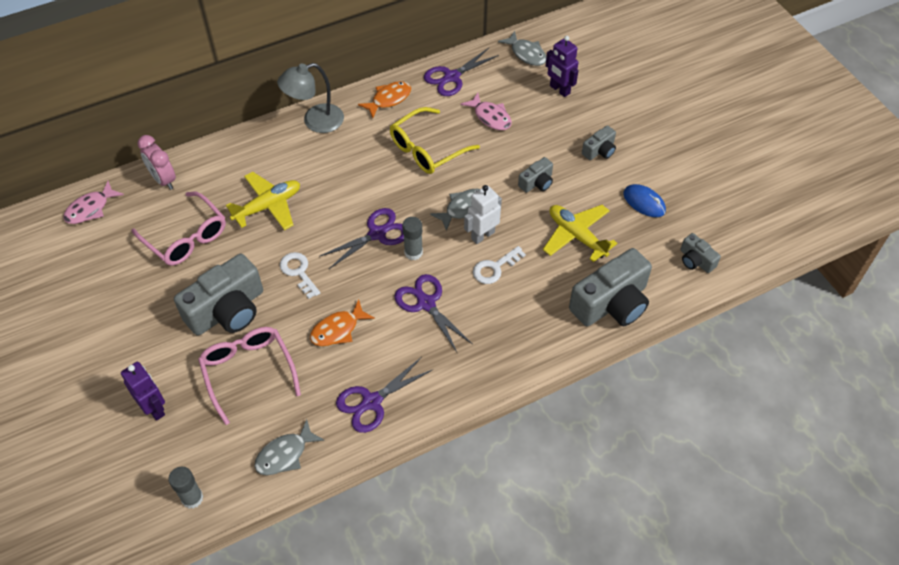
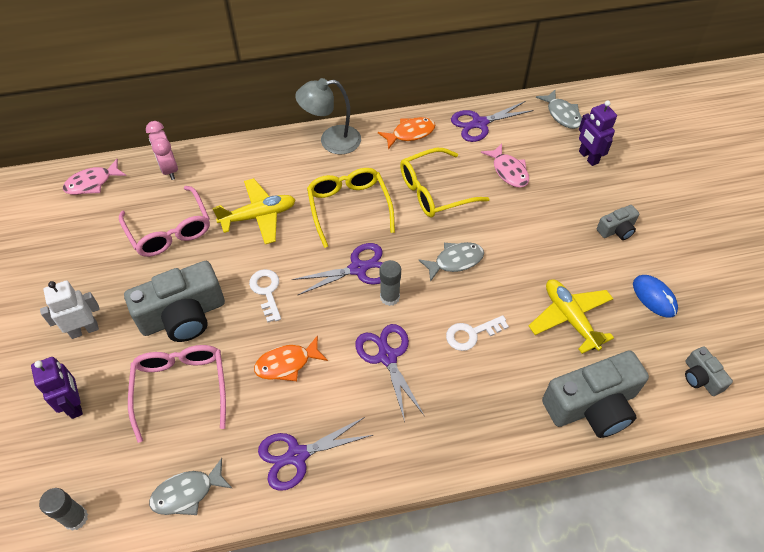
camera: 15 degrees right, 0 degrees up
white robot [464,185,502,244] -> white robot moved to [40,281,100,339]
grey camera [518,157,553,193] -> none
none -> yellow glasses [307,168,395,248]

